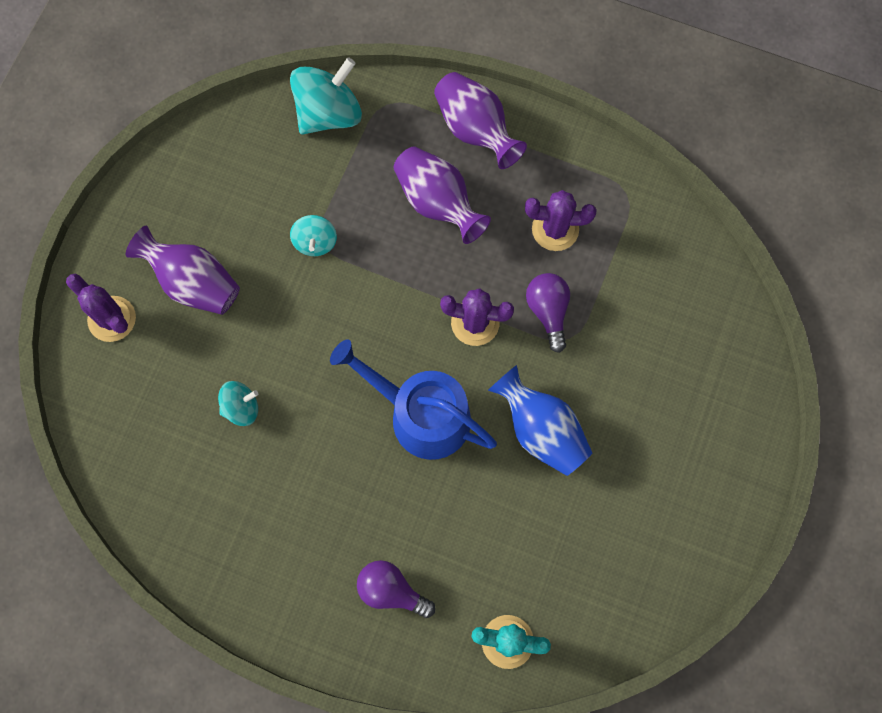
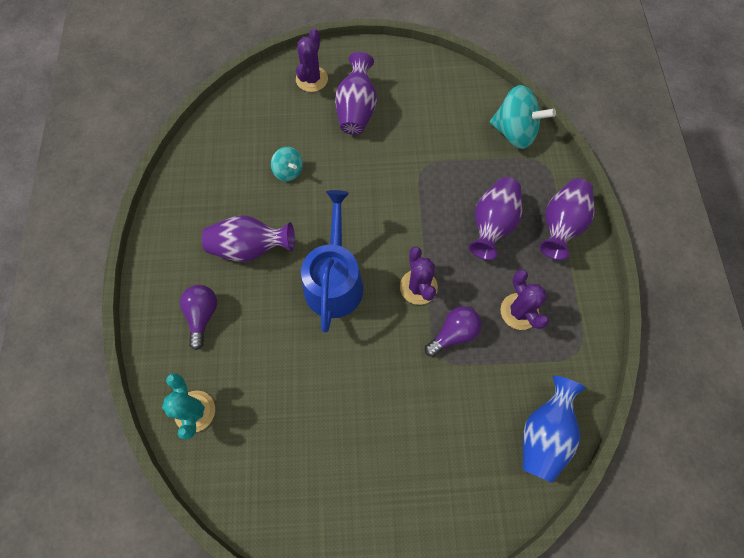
camera: 65 degrees right, 5 degrees down
turquoise spinning top [290,215,337,256] -> none
blue vase [488,365,593,476] -> blue vase moved to [523,376,586,483]
none -> purple vase [202,215,295,262]

